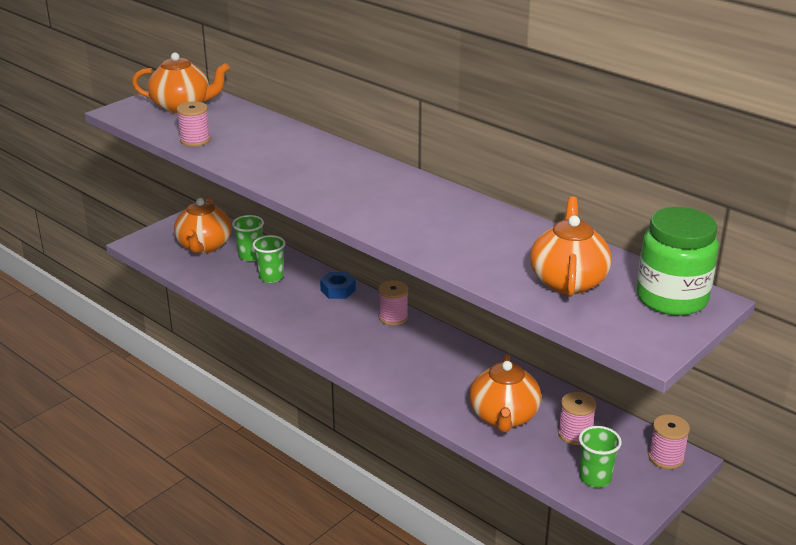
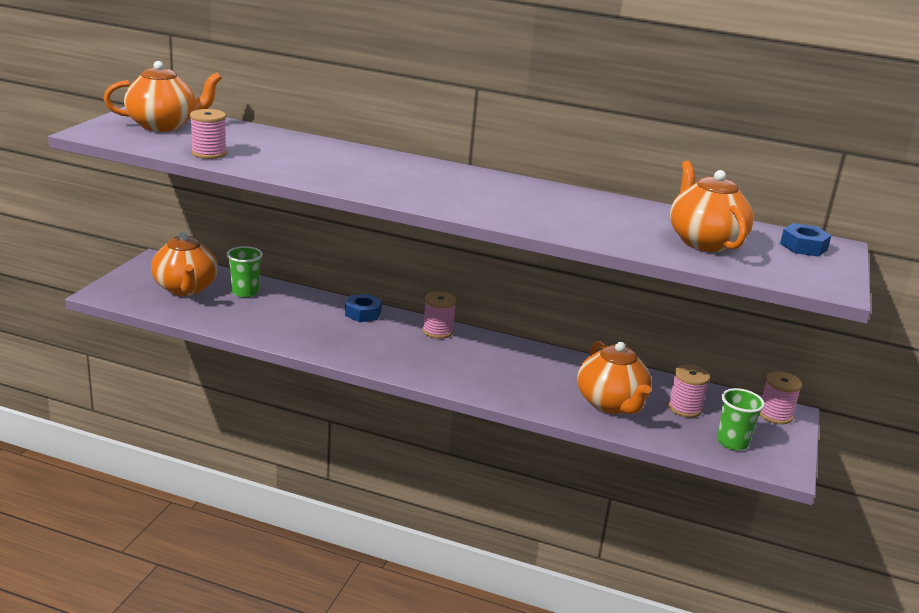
camera: 25 degrees left, 5 degrees down
green cup [253,235,285,283] -> none
green jar [637,207,719,316] -> blue nut [780,223,832,257]

